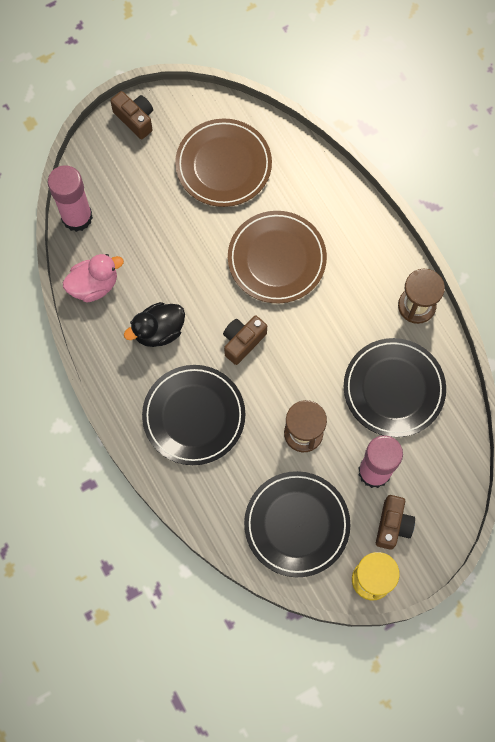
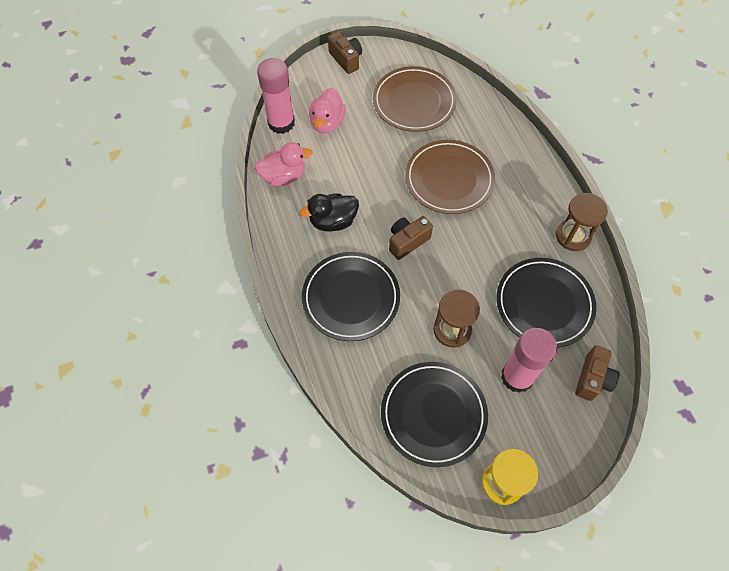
camera: 10 degrees right, 10 degrees down
brown camera [376,495,415,550] -> brown camera moved to [575,345,619,401]
none -> pink duck [309,88,346,133]

